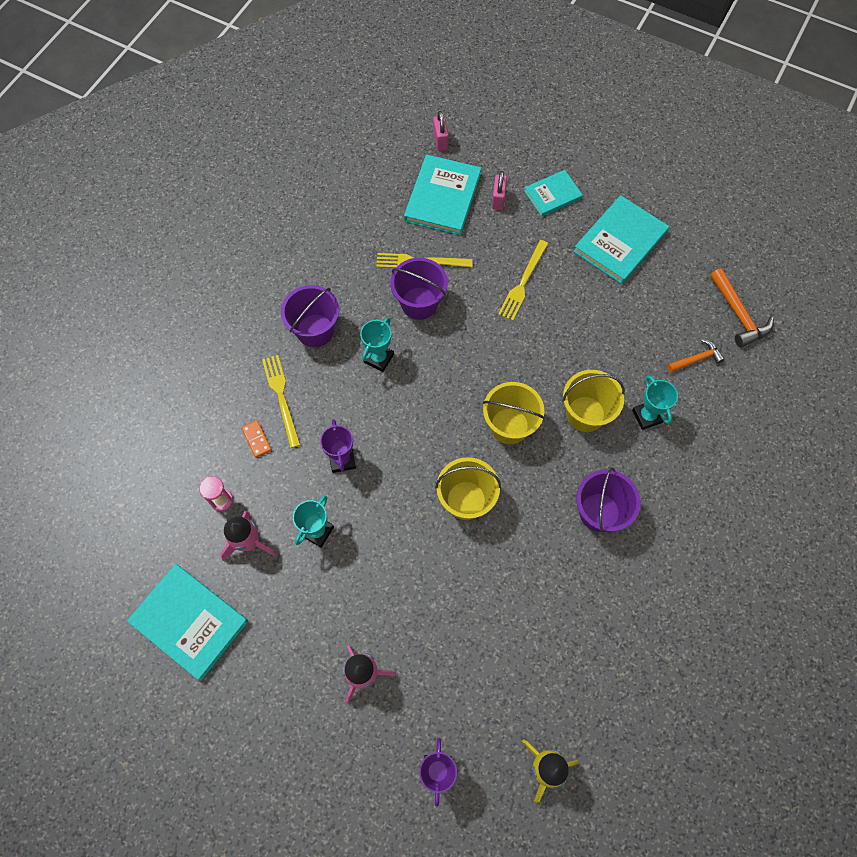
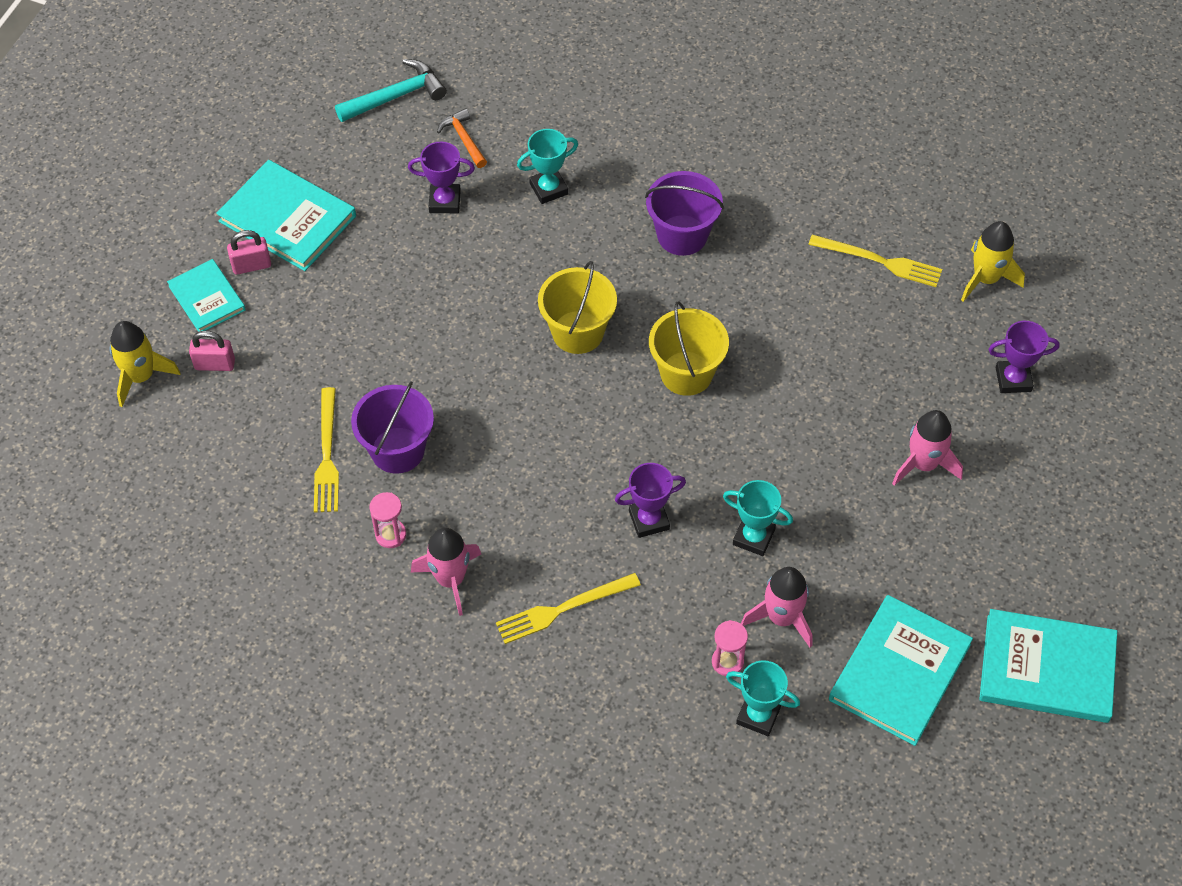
camera: 95 degrees left, 10 degrees down
orange domino [241,420,272,458] -> none
purple bucket [281,285,339,347] -> pink rocket [411,528,481,616]
turquoise trophy [360,317,394,372] -> turquoise trophy moved to [726,660,800,736]
turquoise book [404,154,481,235] -> turquoise book moved to [979,609,1117,723]
pink padlock [433,111,449,151] -> pink padlock moved to [227,230,271,275]
yellow fork [498,240,548,321] -> yellow fork moved to [808,234,942,287]
yellow bucket [562,370,625,432] -> none
orange hammer [710,268,774,347] -> turquoise hammer [335,59,447,122]
none -> yellow rocket [110,321,180,407]
none -> pink hourglass [370,492,406,548]
none -> purple trophy [408,142,475,213]

